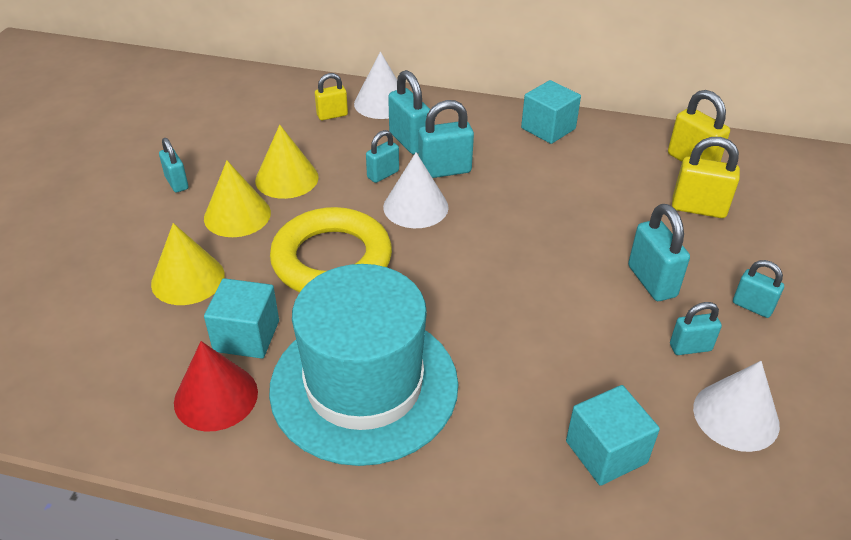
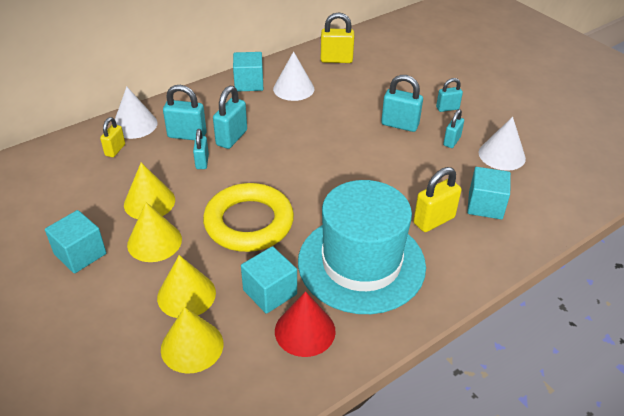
camera: 50 degrees left, 0 degrees up
turquoise padlock [159,138,189,193] -> turquoise cube [45,210,106,273]
white cone [383,153,449,228] -> white cone moved to [273,51,314,101]
yellow padlock [672,137,740,218] -> yellow padlock moved to [413,167,461,232]
none -> yellow cone [161,307,223,374]

